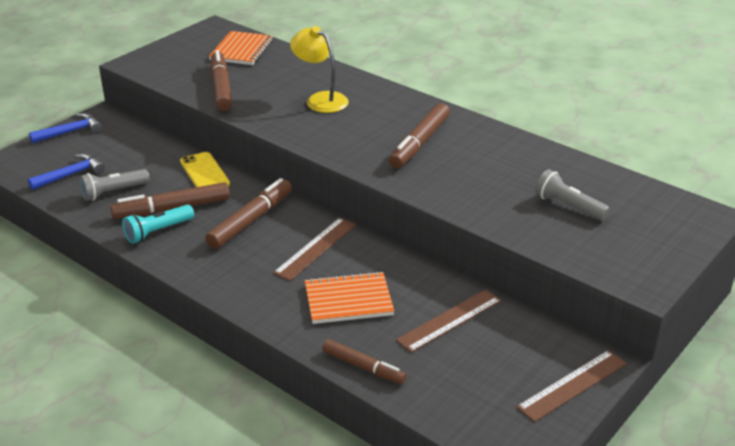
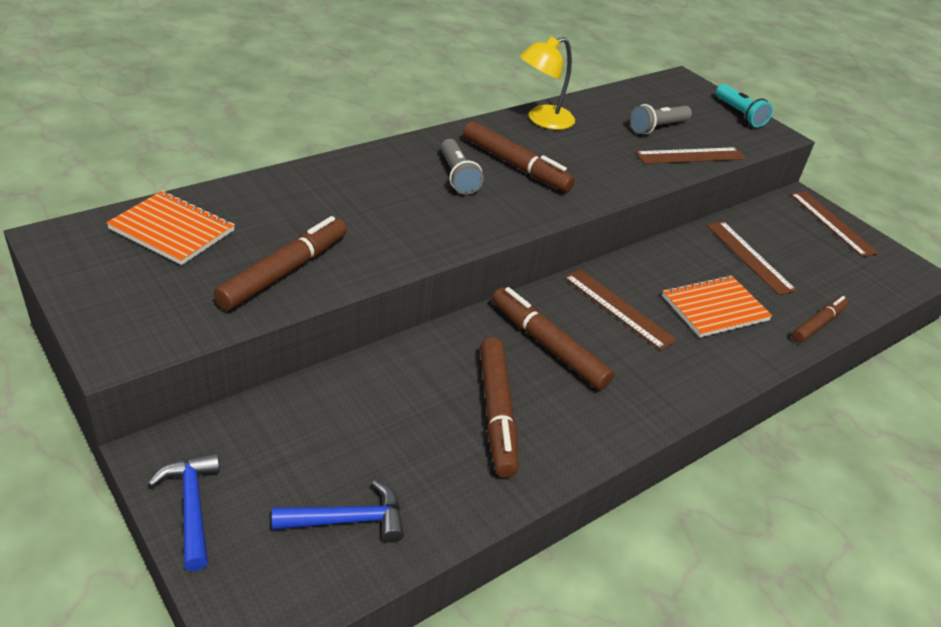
camera: 80 degrees left, 5 degrees up
blue hammer [28,154,105,190] -> blue hammer turned 105 degrees clockwise [272,480,404,543]
grey flashlight [79,169,150,201] -> grey flashlight moved to [441,139,484,195]
turquoise flashlight [122,204,194,244] -> turquoise flashlight moved to [716,84,773,127]
yellow phone [180,152,230,187] -> none
brown marker [211,50,232,111] -> brown marker turned 120 degrees clockwise [214,216,347,311]
yellow lamp [290,26,349,113] -> yellow lamp moved to [520,36,575,130]
orange notebook [305,271,394,324] -> orange notebook turned 60 degrees clockwise [662,275,772,337]
none -> brown ruler [636,147,746,164]

